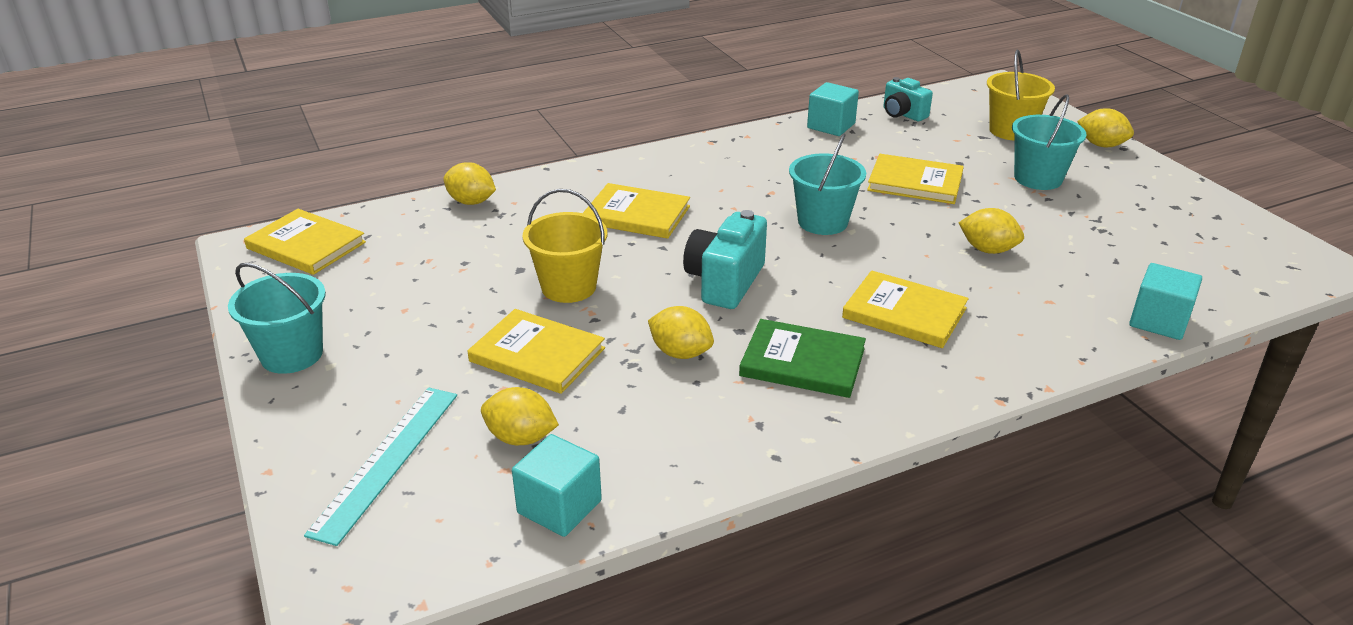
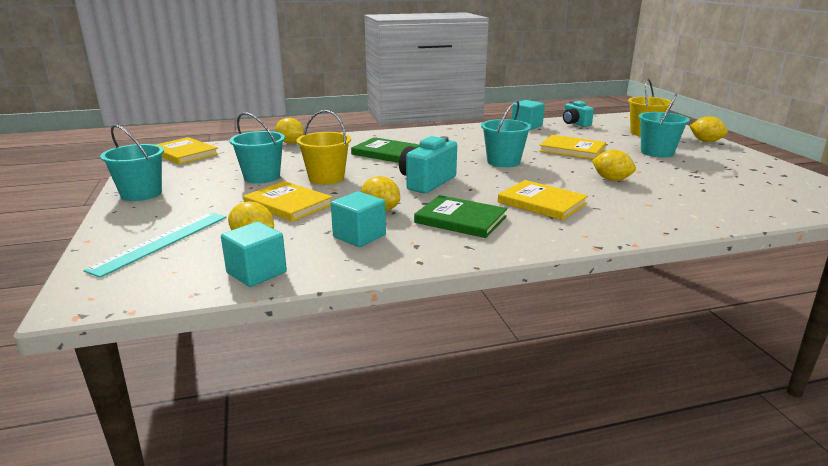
camera: 10 degrees right, 10 degrees down
yellow book [583,183,690,239] -> green book [351,137,420,163]
turquoise cube [1129,263,1202,340] -> turquoise cube moved to [331,191,386,247]
none -> turquoise bucket [229,112,285,184]

